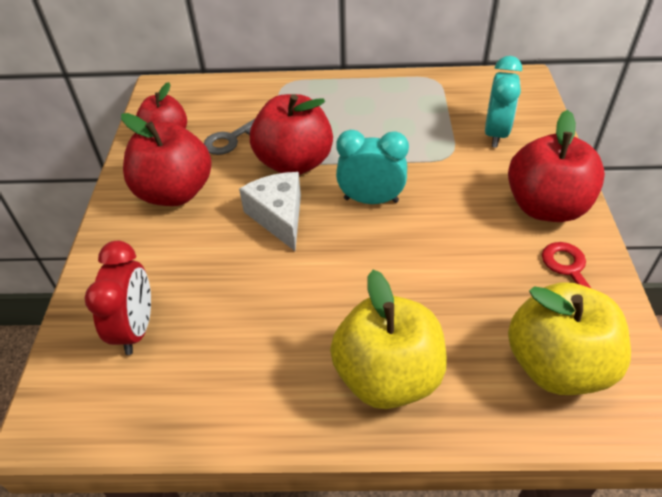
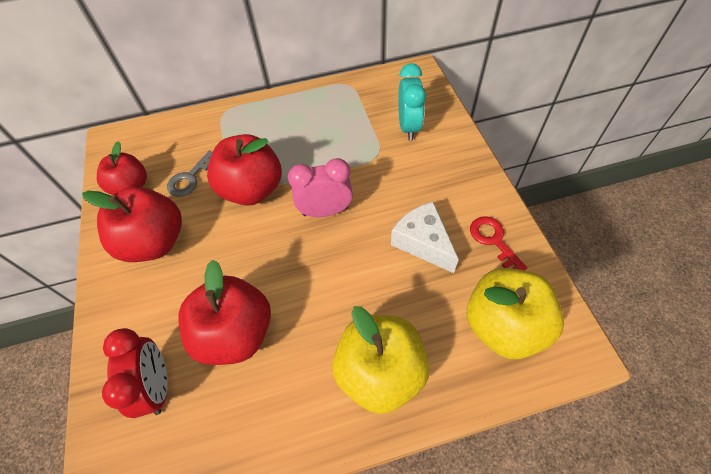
camera: 15 degrees left, 10 degrees up
white cheese [239,172,301,251] -> white cheese moved to [391,202,459,273]
turquoise clock [336,130,409,204] -> pink clock [288,158,353,217]
red apple [508,110,605,222] -> red apple moved to [179,260,271,365]

